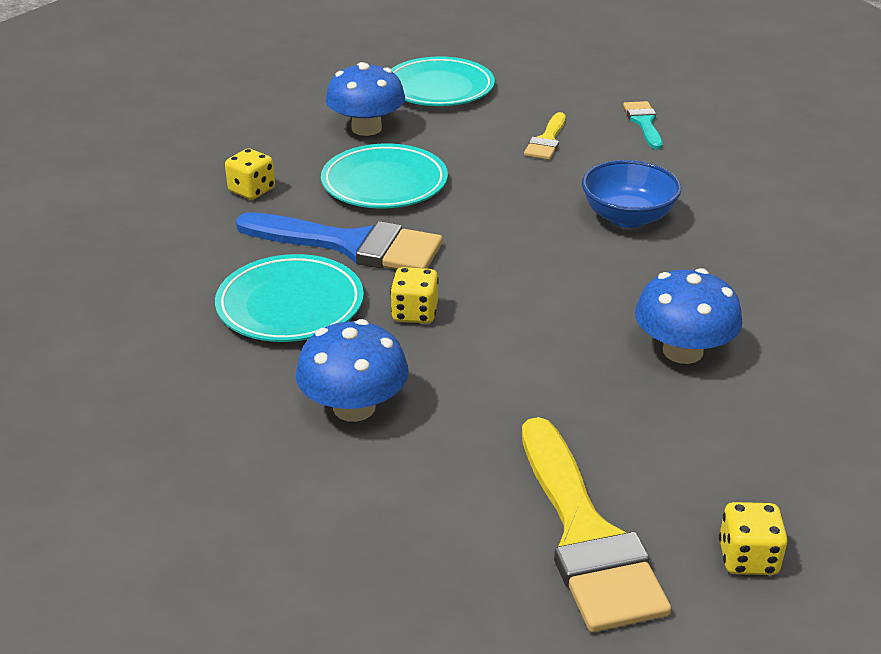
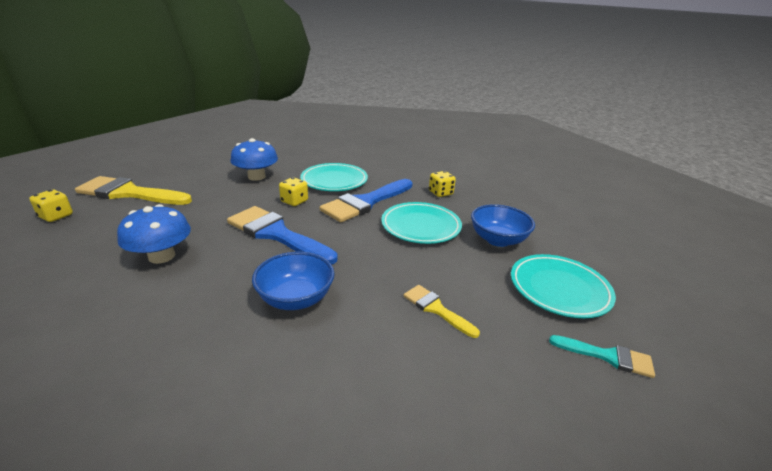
camera: 115 degrees right, 5 degrees down
blue mushroom [326,62,405,136] -> blue bowl [471,204,535,247]
turquoise brush [623,101,663,149] -> turquoise brush moved to [549,335,655,378]
none -> blue brush [227,206,337,264]

